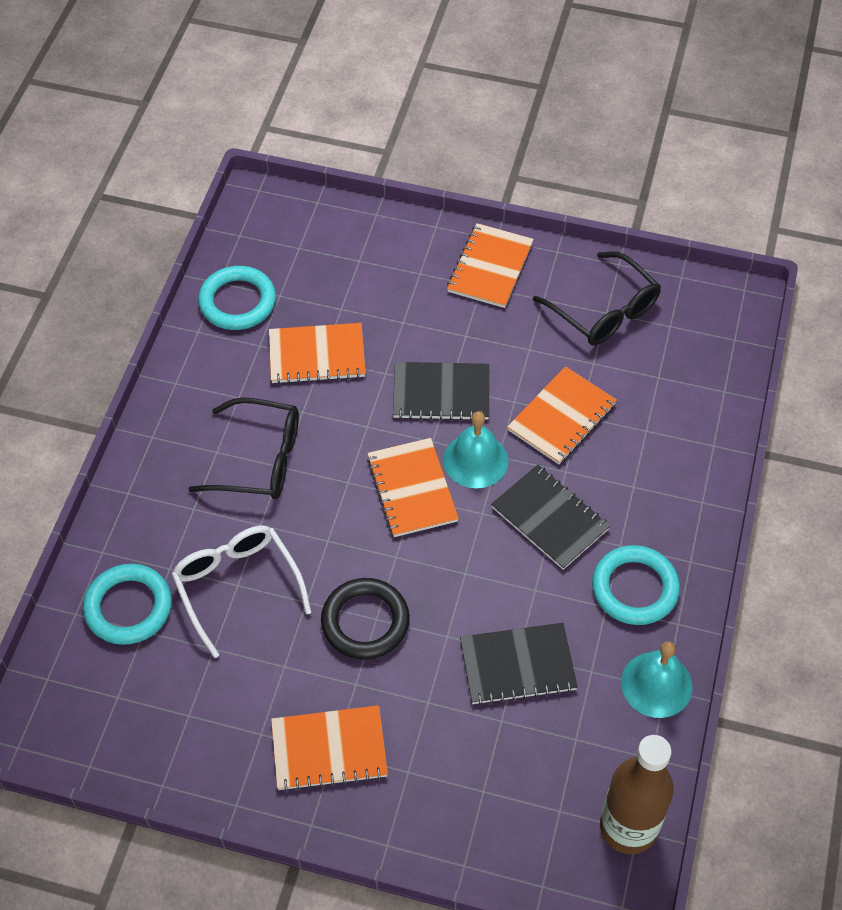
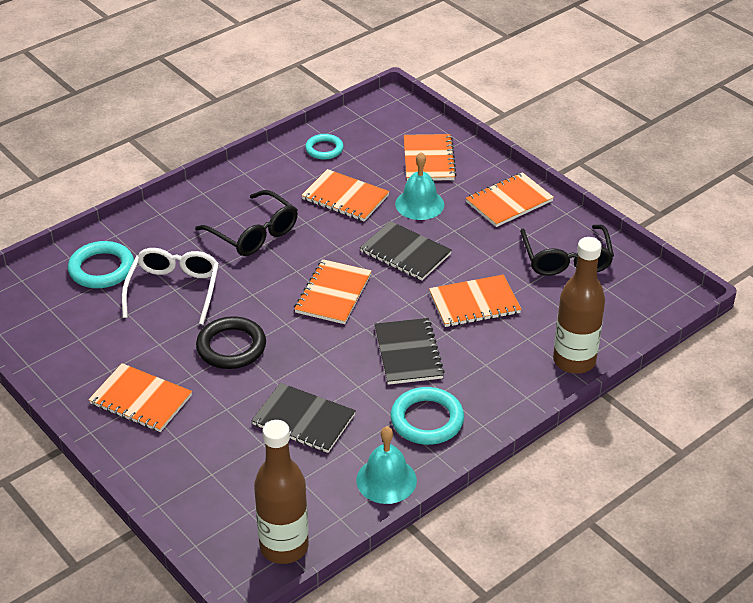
camera: 35 degrees right, 15 degrees down
turquoise ring [198,266,276,330] -> turquoise ring [305,134,343,160], size x0.64
turquoise bell [443,411,509,488] -> turquoise bell moved to [395,152,444,220]
none -> orange notebook [404,134,457,180]
none -> brown bottle [553,237,605,373]

